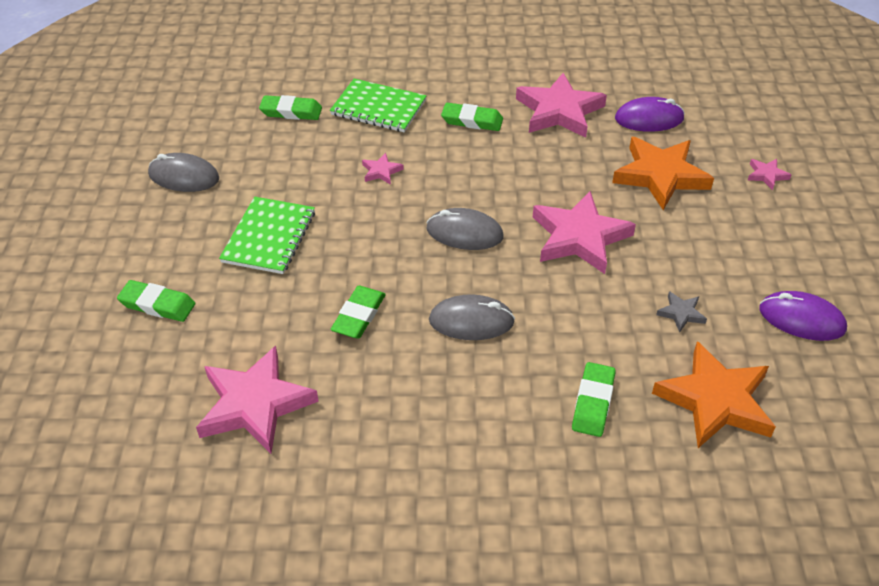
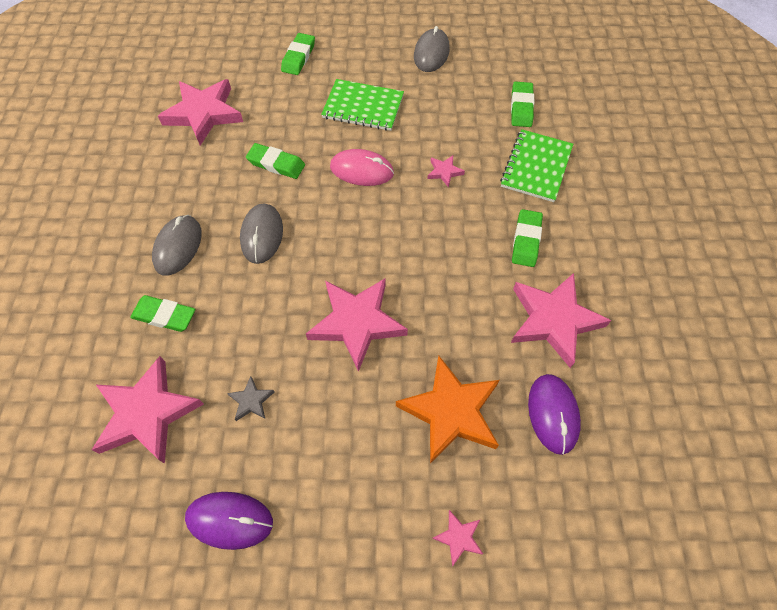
camera: 90 degrees right, 15 degrees up
grey mouse [426,208,504,250] -> grey mouse moved to [152,215,202,276]
orange star [652,341,776,448] -> pink star [92,356,204,464]
purple mouse [759,291,847,341] -> purple mouse turned 75 degrees clockwise [185,492,273,550]
none -> pink mouse [330,149,394,186]

